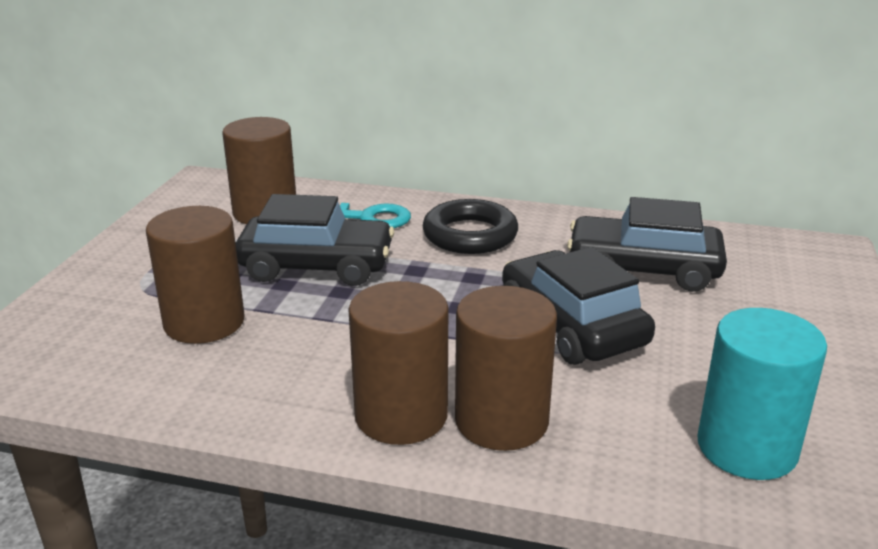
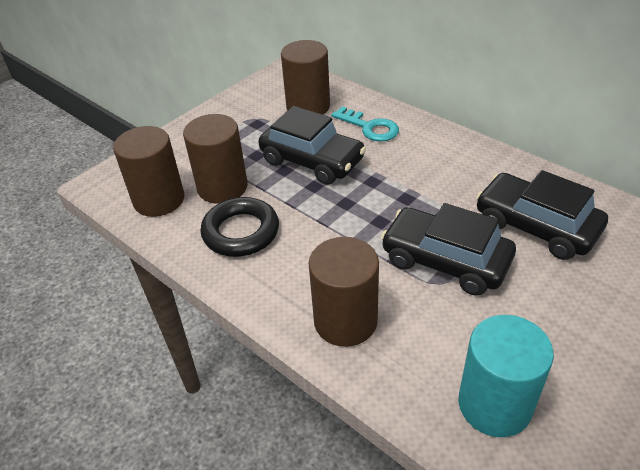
camera: 30 degrees right, 15 degrees up
brown cylinder [348,281,448,445] -> brown cylinder moved to [113,126,184,217]
black ring [423,199,518,254] -> black ring moved to [200,197,279,257]
black car [502,247,655,365] -> black car turned 60 degrees counterclockwise [381,203,516,296]

